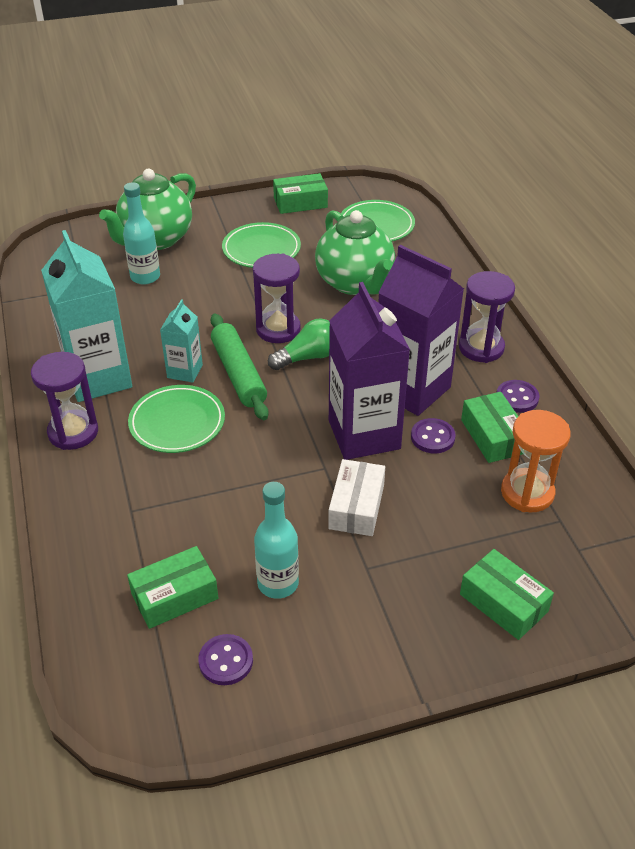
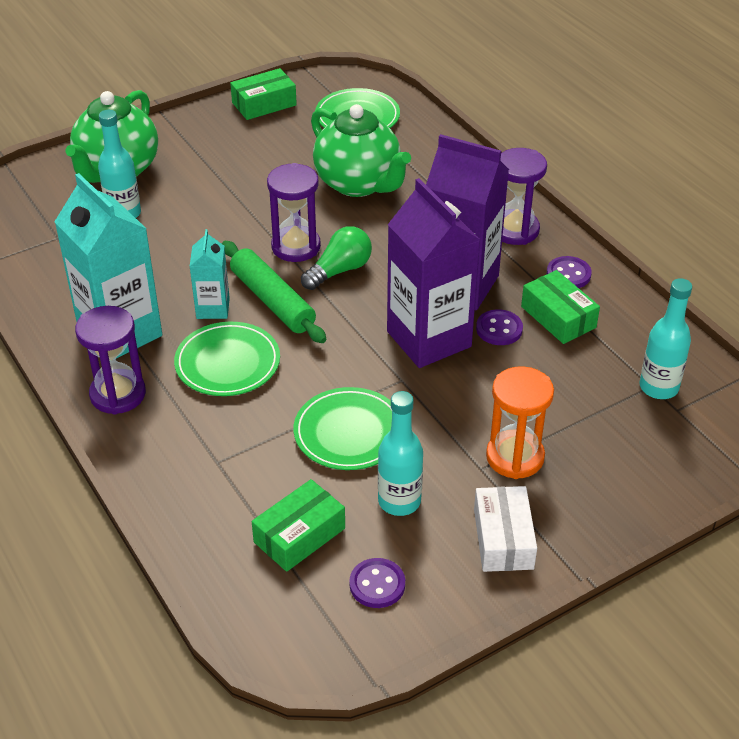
camera: 15 degrees left, 0 degrees up
green plate [222,222,301,268] -> green plate moved to [294,387,392,470]
white box [328,459,385,536] -> white box moved to [474,486,537,572]
green box [460,549,554,640] -> none
orange hourglass [501,410,571,512] -> orange hourglass moved to [486,366,554,479]
none -> turquoise bottle [640,278,692,399]

